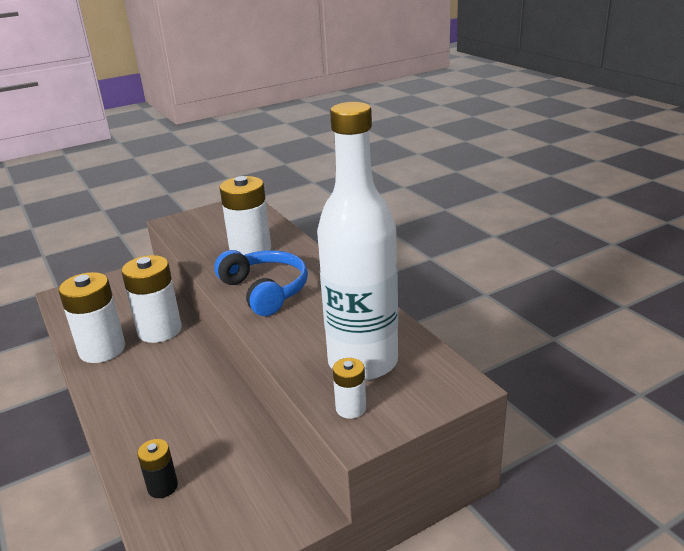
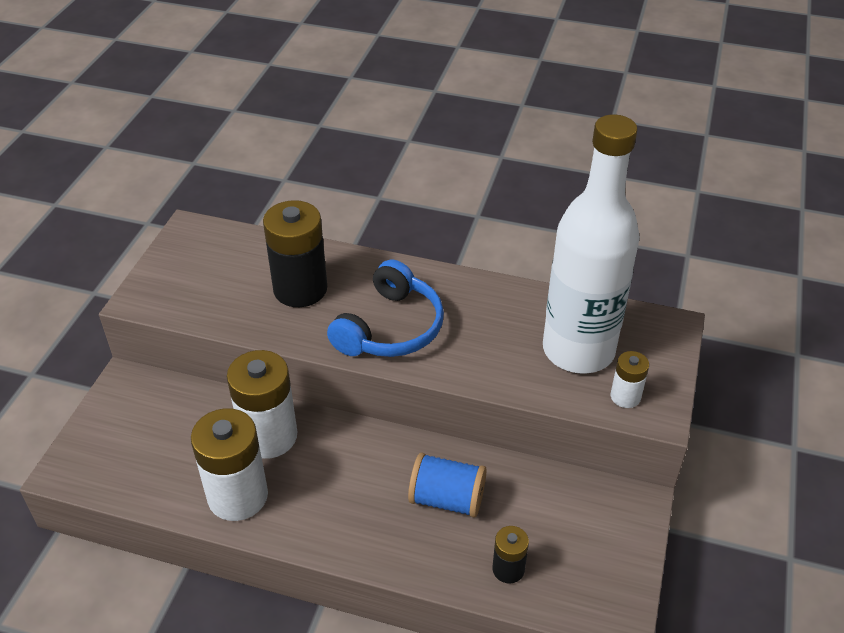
camera: 45 degrees left, 15 degrees up
blue headphones [214,250,308,316] -> blue headphones turned 105 degrees clockwise [327,260,444,357]
white battery [219,176,271,255] -> black battery [263,200,327,307]
none -> blue spool [408,453,486,518]

